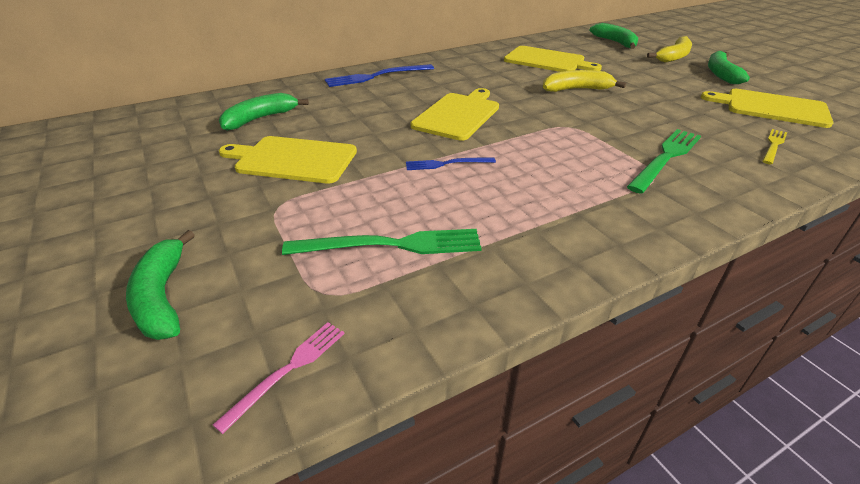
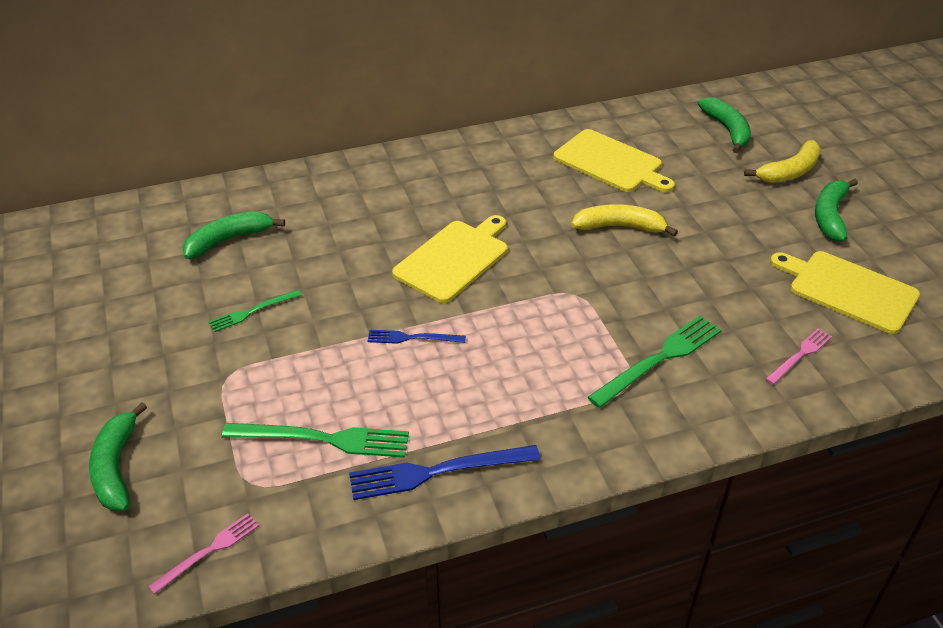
camera: 10 degrees right, 5 degrees up
yellow cutting board [219,136,357,184] -> green fork [209,290,302,332]
blue fork [325,64,434,87] -> blue fork moved to [349,445,541,500]
yellow fork [762,129,787,164] -> pink fork [766,329,832,385]

